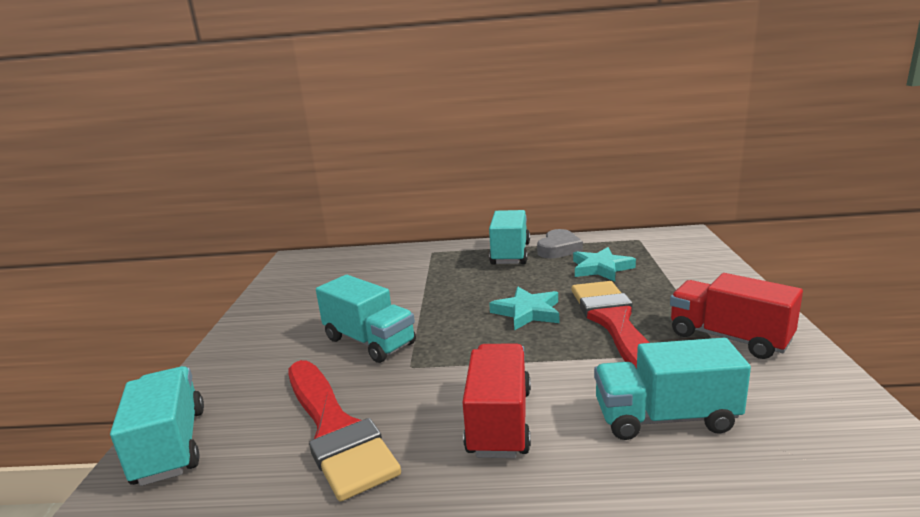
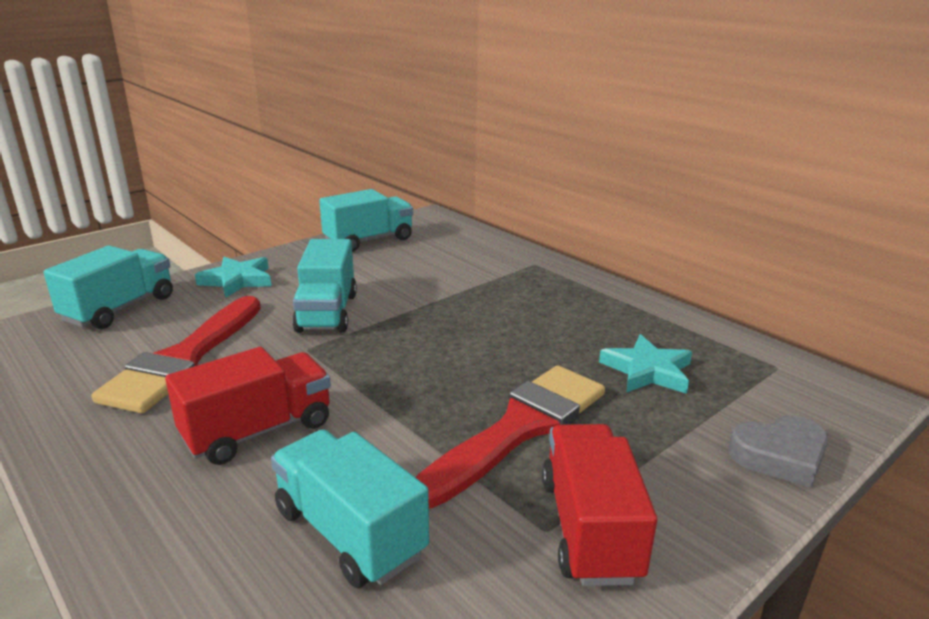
camera: 45 degrees right, 5 degrees up
turquoise truck [489,210,530,265] -> turquoise truck moved to [319,189,413,252]
turquoise star [489,287,559,331] -> turquoise star moved to [195,257,271,298]
grey heart [537,229,583,259] -> grey heart moved to [728,416,828,488]

